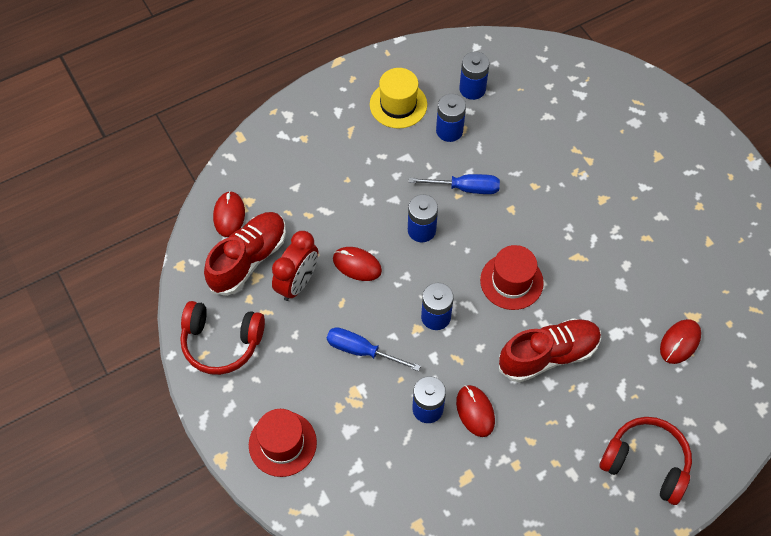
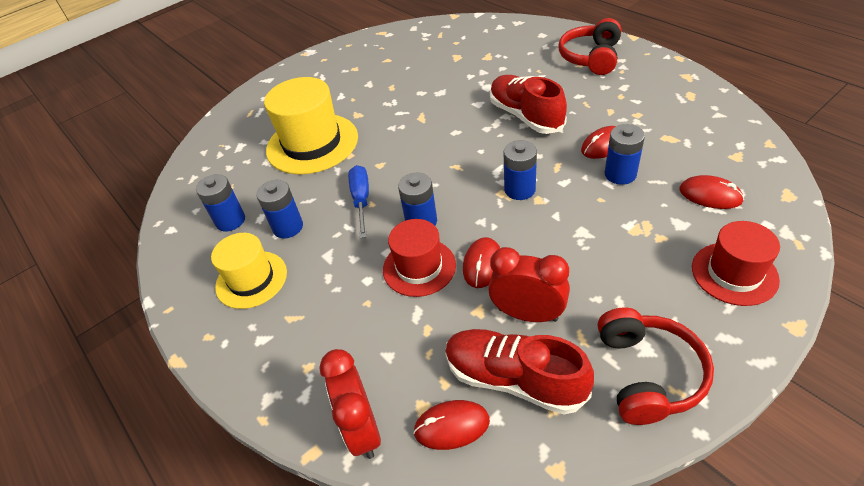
camera: 95 degrees left, 15 degrees down
blue screwdriver [327,327,421,371] -> none
red hat [480,245,544,310] -> red hat moved to [383,219,456,297]
red mouse [660,319,701,364] -> red mouse moved to [679,175,744,209]
none -> yellow hat [264,77,358,174]
none -> red clock [319,349,381,459]

